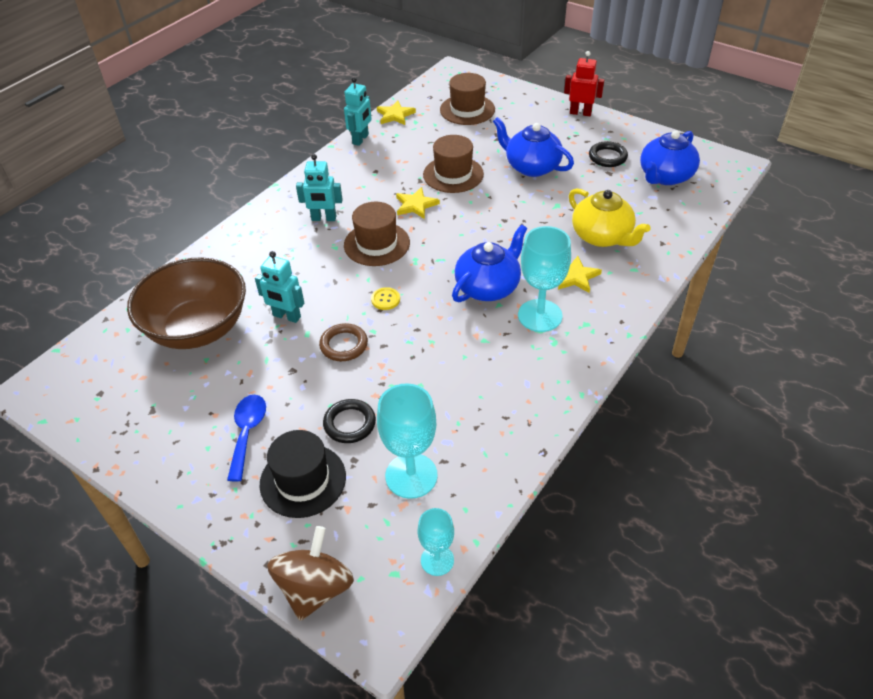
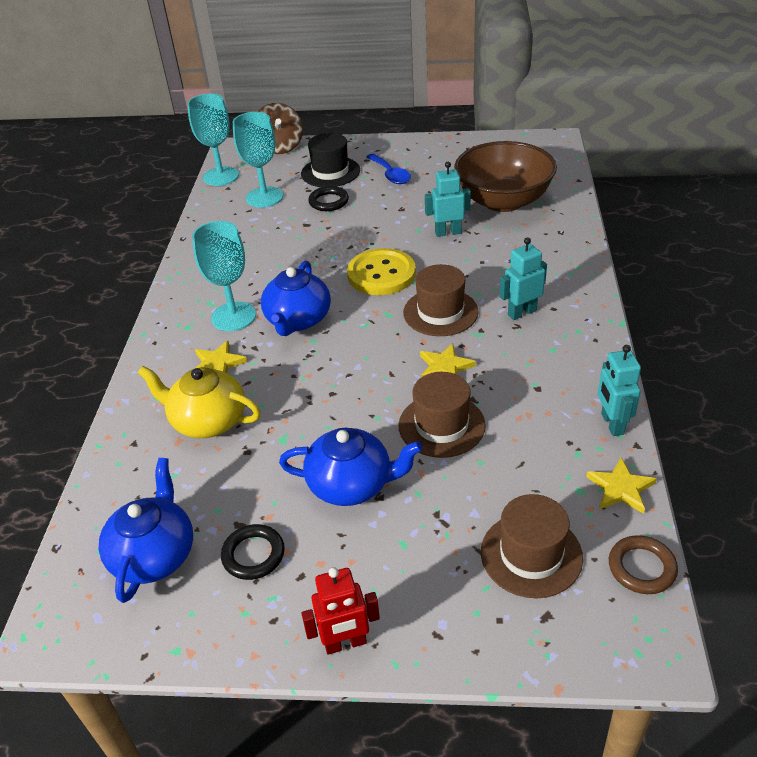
camera: 150 degrees right, 5 degrees down
brown ring [319,323,368,361] -> brown ring moved to [609,535,678,594]
yellow button [371,287,400,310] -> yellow button [347,248,416,295], size x2.38
turquoise goblet [417,508,454,576] -> turquoise goblet [187,94,239,186], size x1.69

